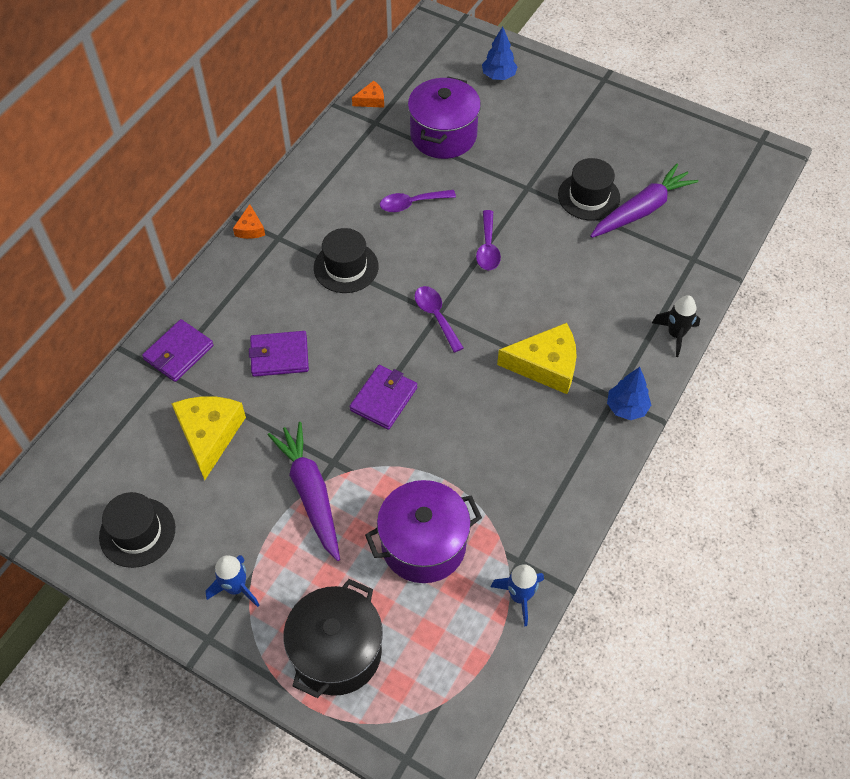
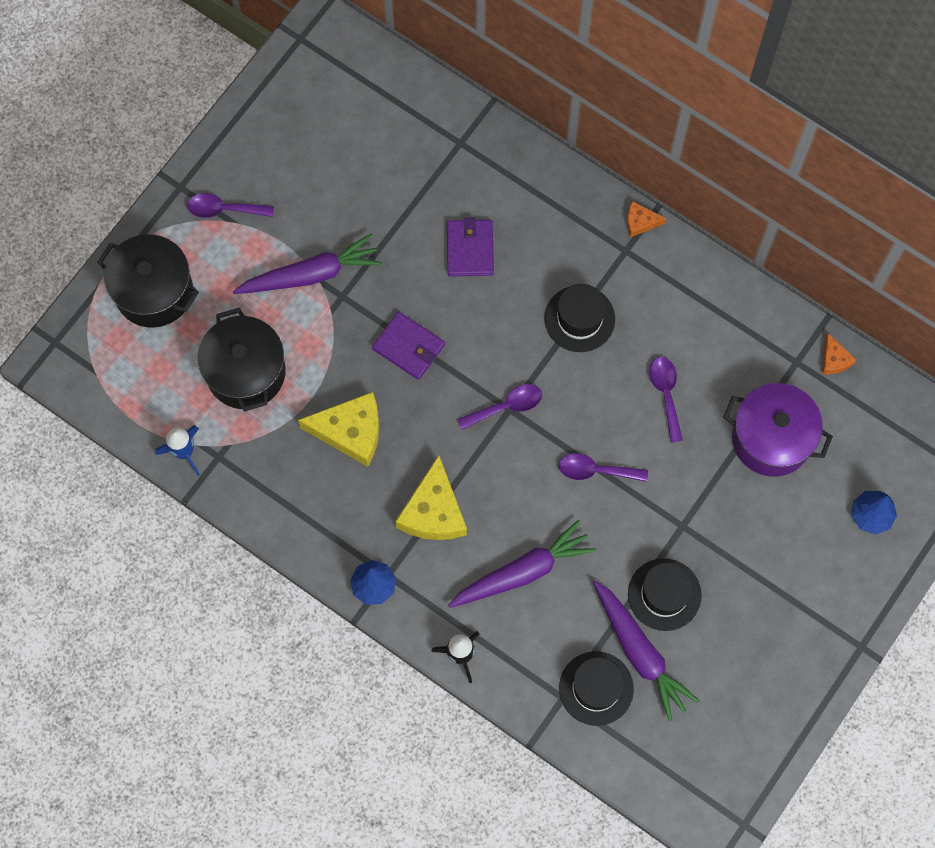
camera: 95 degrees right, 15 degrees up
black hat [99,492,175,568] -> black hat moved to [559,651,634,726]
purple wallet [142,319,214,382] -> none
yellow cheese [171,396,246,480] -> yellow cheese moved to [298,392,379,467]
blue rocket [205,555,259,607] -> purple spoon [187,193,274,218]
purple pot [365,480,482,583] -> black pot [198,308,286,412]
none -> purple carrot [448,520,596,608]

